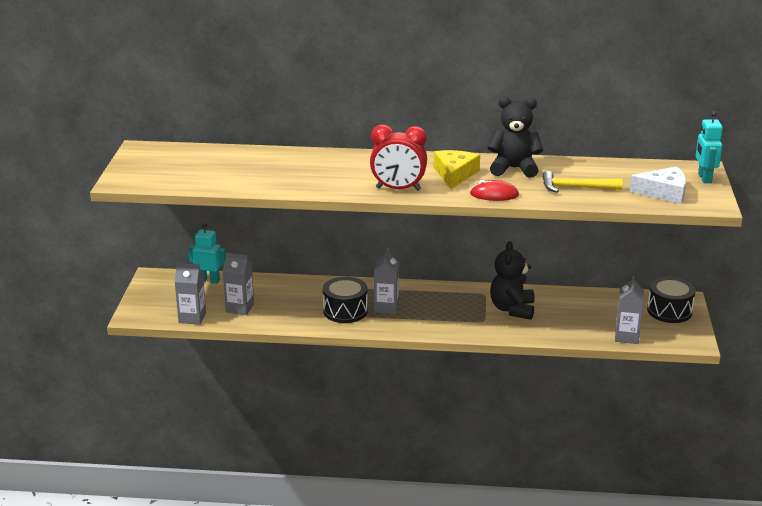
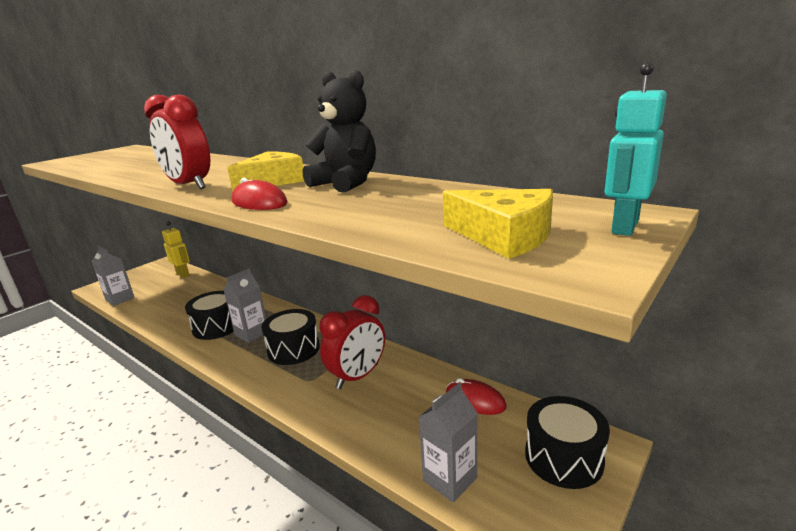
camera: 35 degrees right, 5 degrees down
turquoise robot [188,223,226,284] -> yellow robot [162,221,190,278]
grey carton [223,253,254,315] -> none
black teddy bear [490,241,535,320] -> red clock [319,295,385,389]
yellow hammer [542,171,623,193] -> none
white cheese [629,166,686,204] -> yellow cheese [443,189,553,259]
none -> black drum [262,309,320,365]
none -> red mouse [446,378,507,415]

